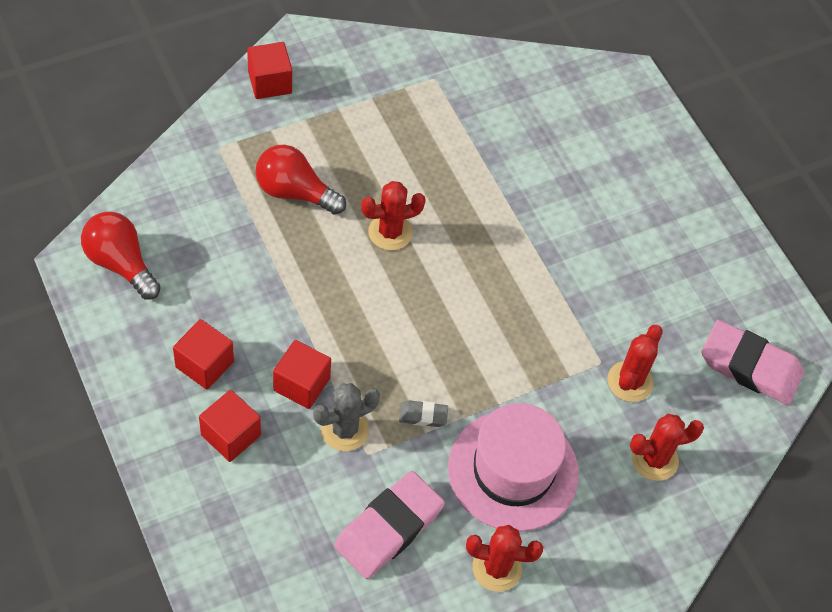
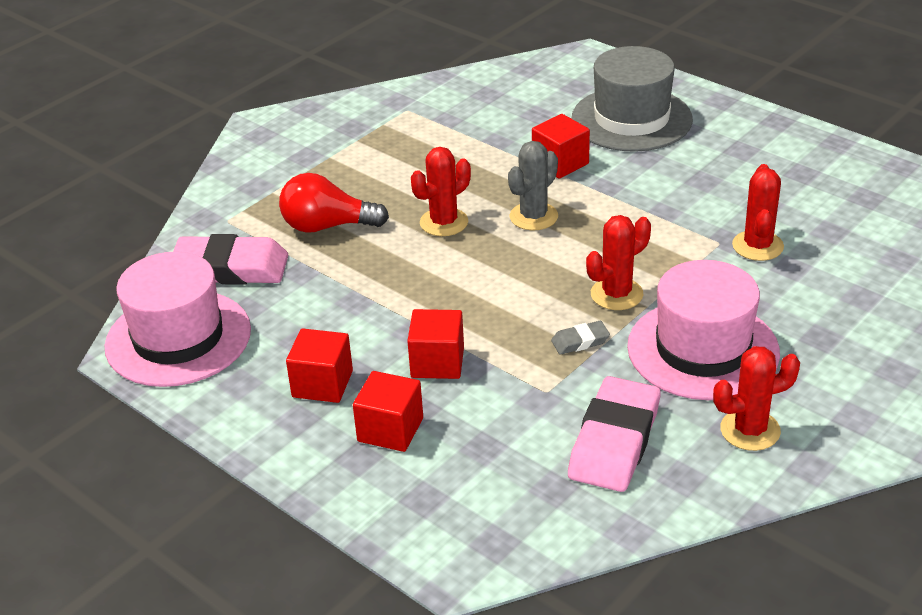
camera: 15 degrees left, 20 degrees down
red light bulb [81,212,161,299] -> pink hat [105,252,251,387]
red cube [247,42,292,99] -> red cube moved to [532,114,590,179]
grey cactus [313,383,380,451] -> grey cactus moved to [508,141,558,230]
red cactus [630,414,704,481] -> red cactus moved to [586,215,651,310]
pink eraser [701,320,804,405] -> pink eraser moved to [173,234,288,285]
none -> grey hat [571,46,693,152]

